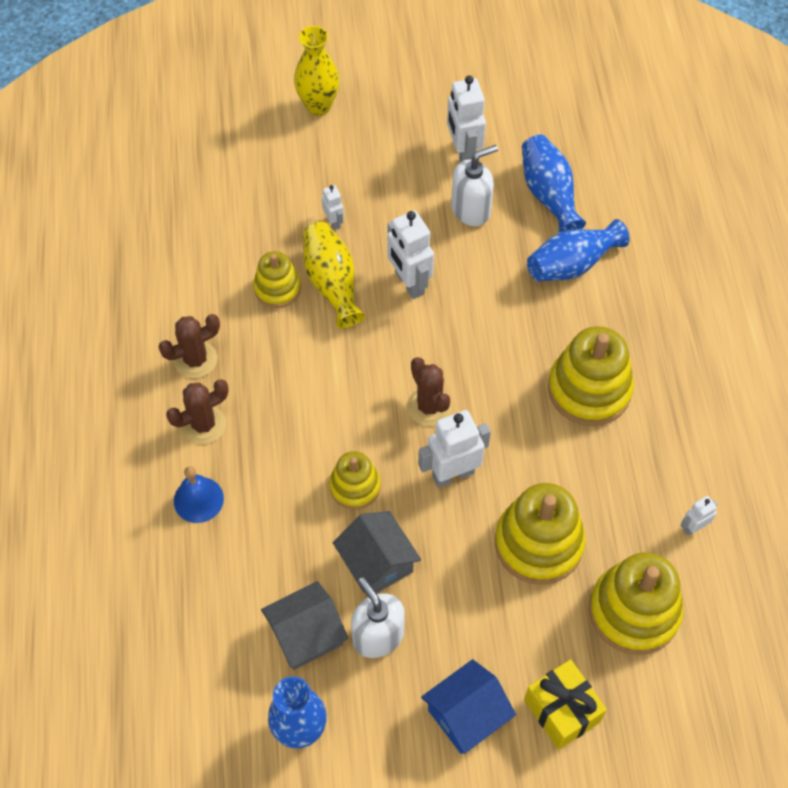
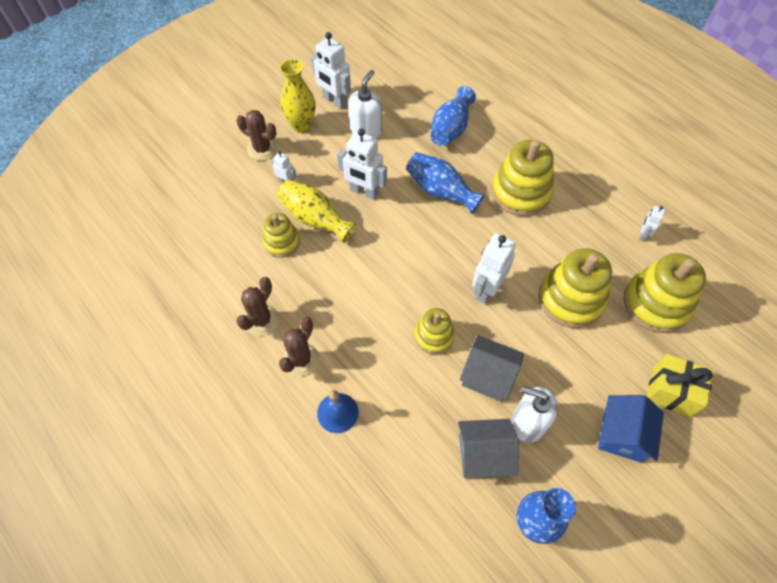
camera: 35 degrees left, 0 degrees up
grey house [261,581,348,670] -> grey house turned 60 degrees clockwise [458,419,519,478]
yellow vase [294,26,339,116] -> yellow vase moved to [280,59,315,133]
brown cactus [407,357,452,426] -> brown cactus moved to [236,110,277,161]
blue vase [522,135,586,232] -> blue vase moved to [406,152,485,214]

